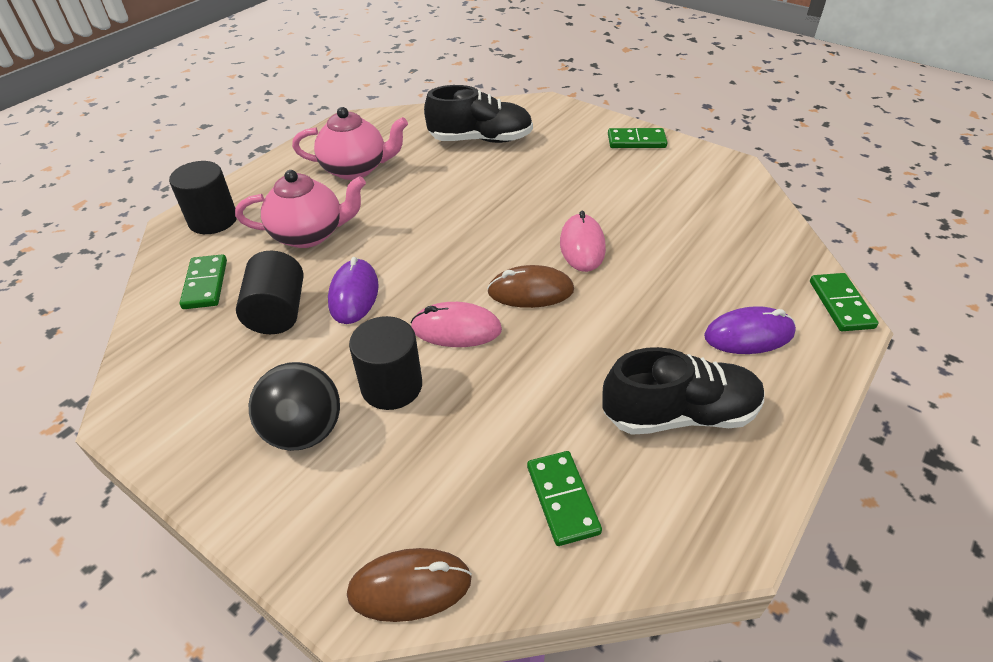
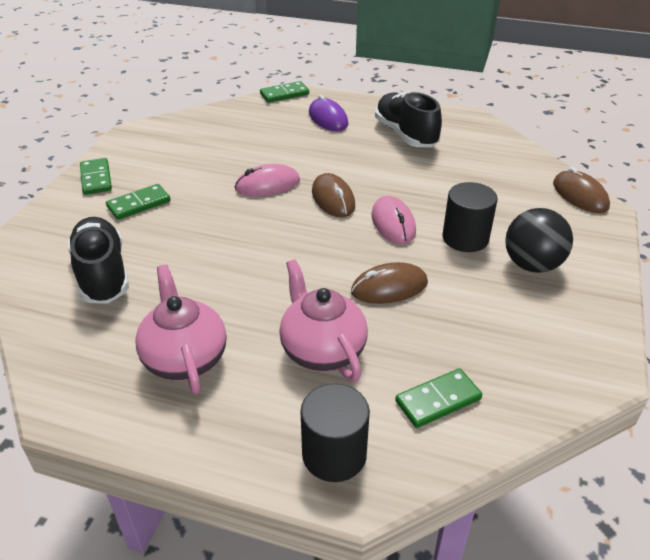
camera: 110 degrees left, 5 degrees down
black cylinder [236,250,303,334] -> none
purple mouse [328,257,379,324] -> brown mouse [351,262,428,304]
green domino [527,451,602,546] -> green domino moved to [106,184,171,220]

